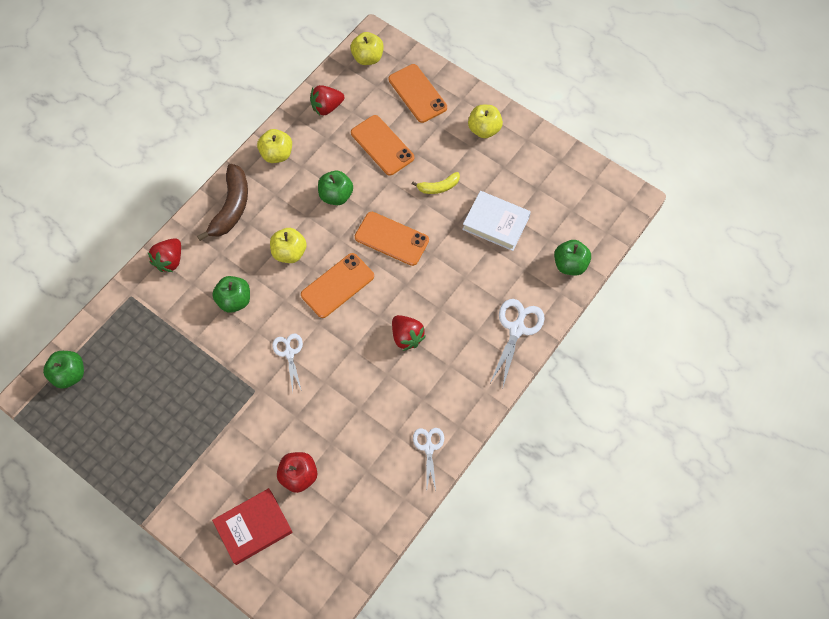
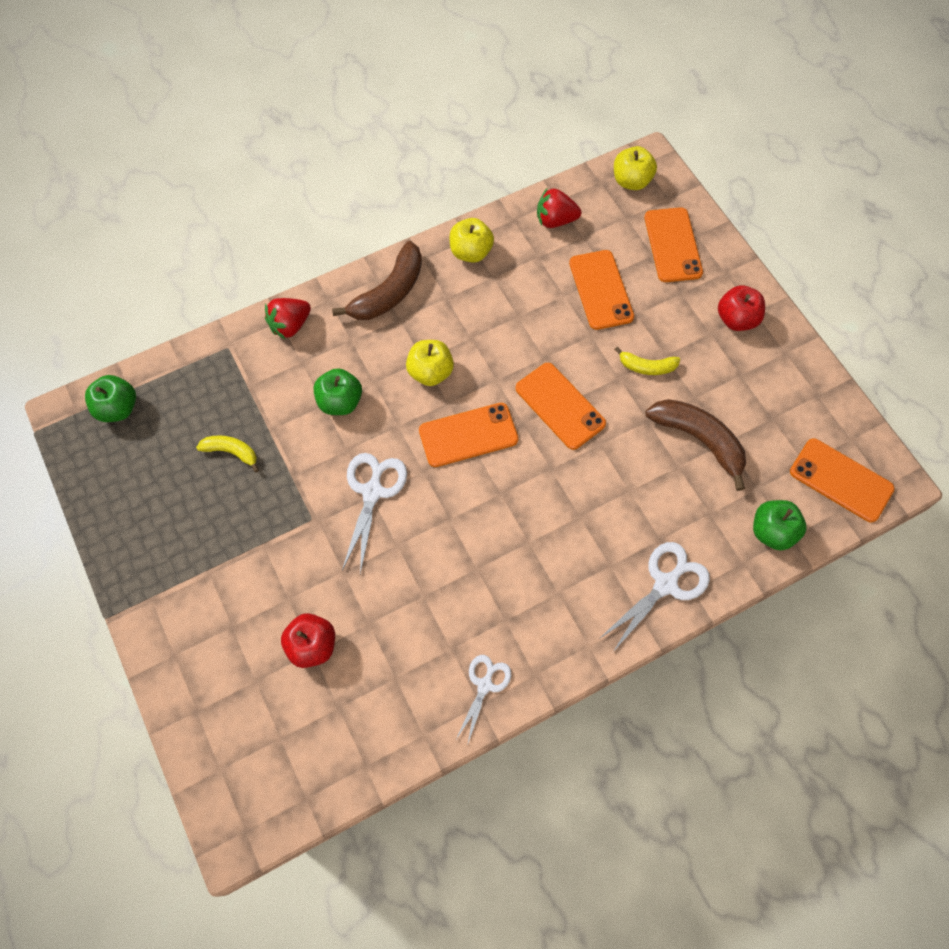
camera: 25 degrees right, 0 degrees up
red book [212,488,292,565] -> none
white scissors [272,334,303,391] -> white scissors [342,453,407,574], size x1.53
green apple [318,171,353,205] -> none
red strawberry [392,315,426,351] -> none
white book [462,191,531,251] -> brown banana [646,399,746,491]
yellow apple [468,105,503,138] -> red apple [718,285,765,331]
none -> yellow banana [196,435,259,472]
none -> orange phone [790,438,895,522]

